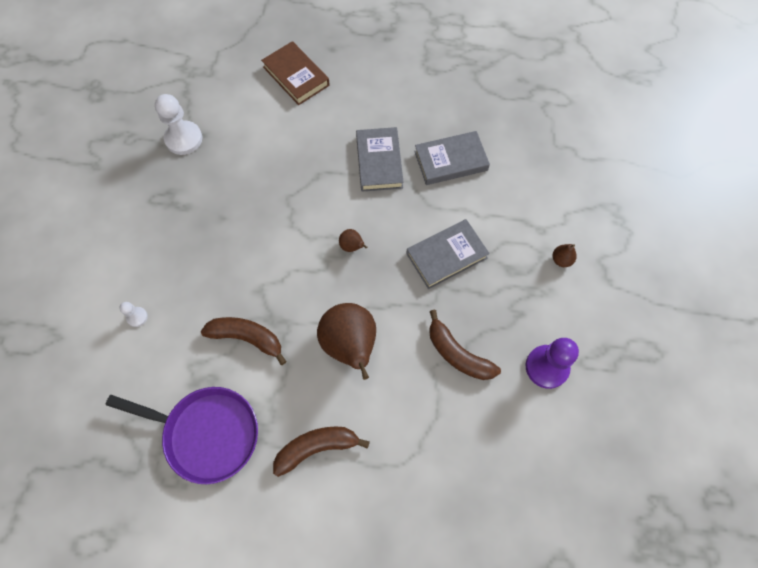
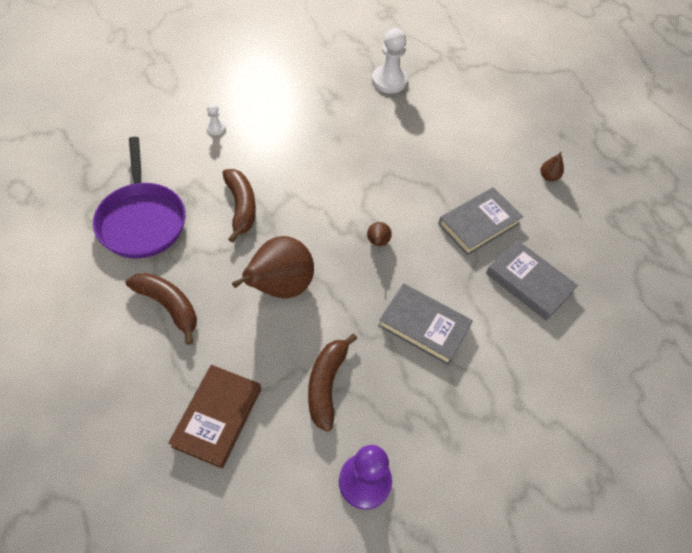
camera: 55 degrees right, 10 degrees down
brown book [261,41,330,105] -> brown book moved to [168,365,261,469]
brown pear [553,244,577,267] -> brown pear moved to [541,152,564,181]

